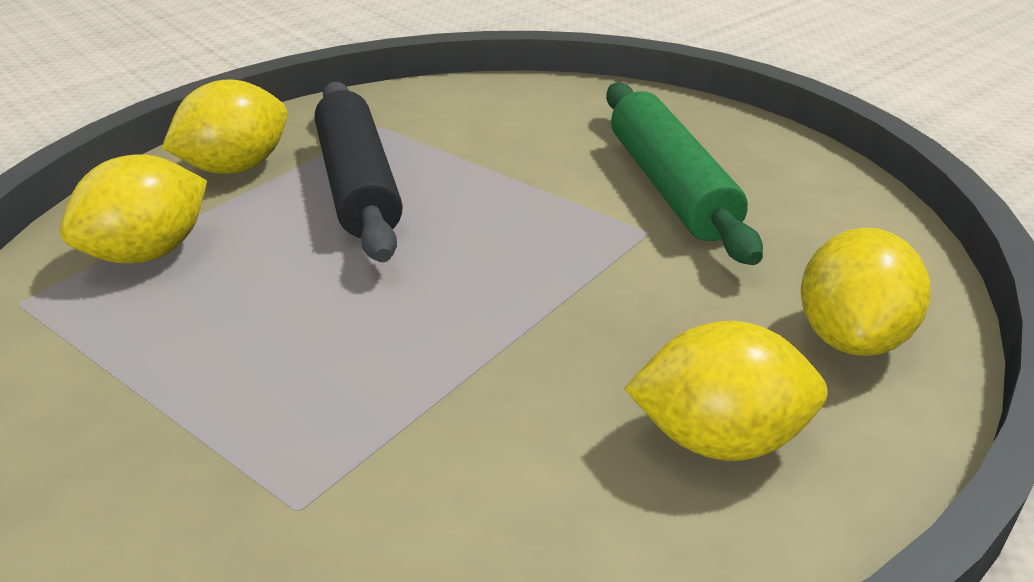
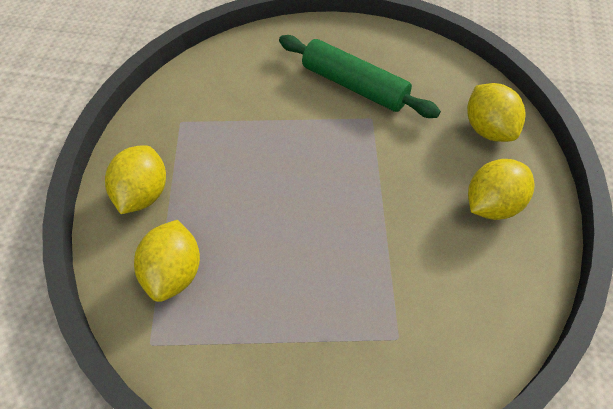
camera: 40 degrees left, 20 degrees up
black rolling pin [315,82,403,262] -> none

